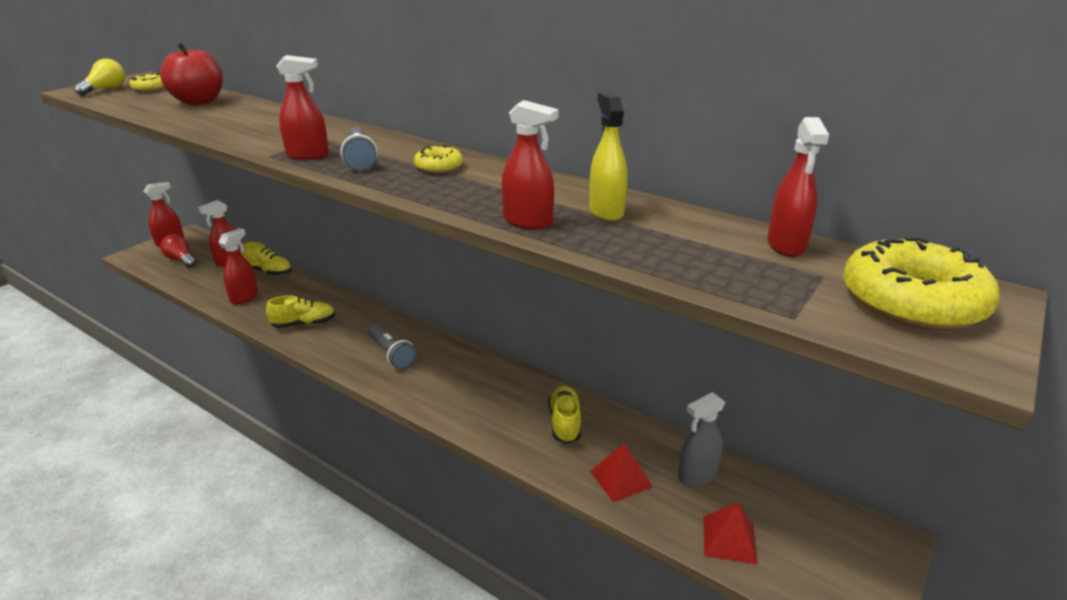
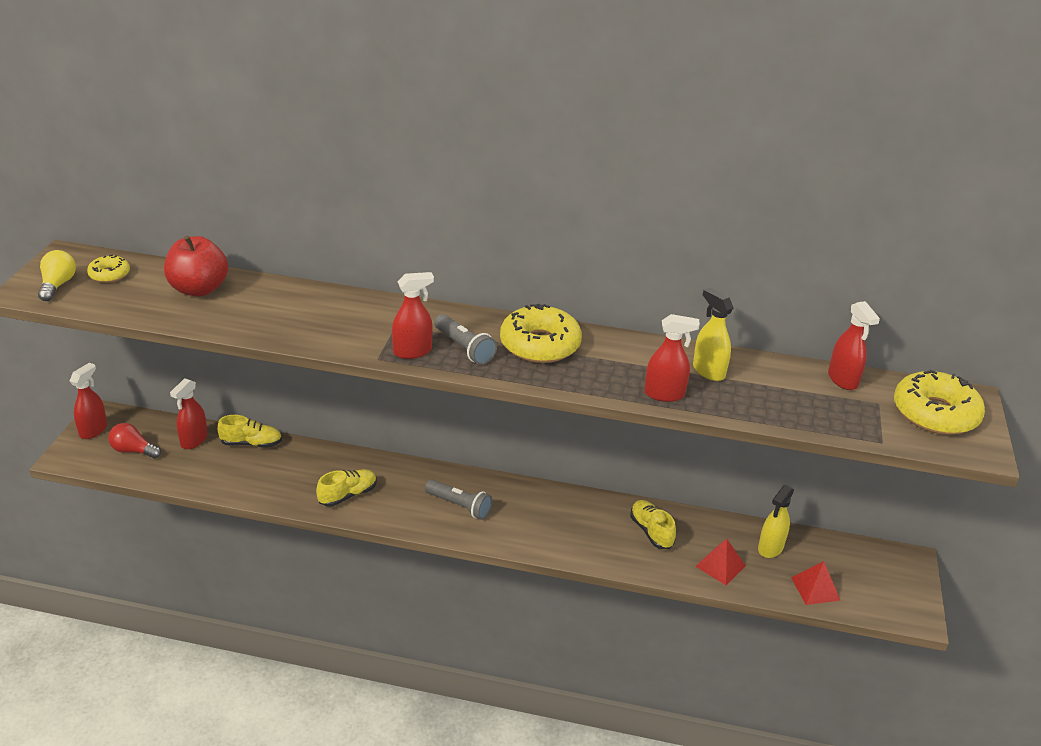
camera: 25 degrees left, 5 degrees up
red spray bottle [218,228,258,305] -> none
yellow donut [414,145,463,173] -> yellow donut [500,304,582,363], size x1.90
grey spray bottle [678,392,725,487] -> yellow spray bottle [758,485,794,558]

